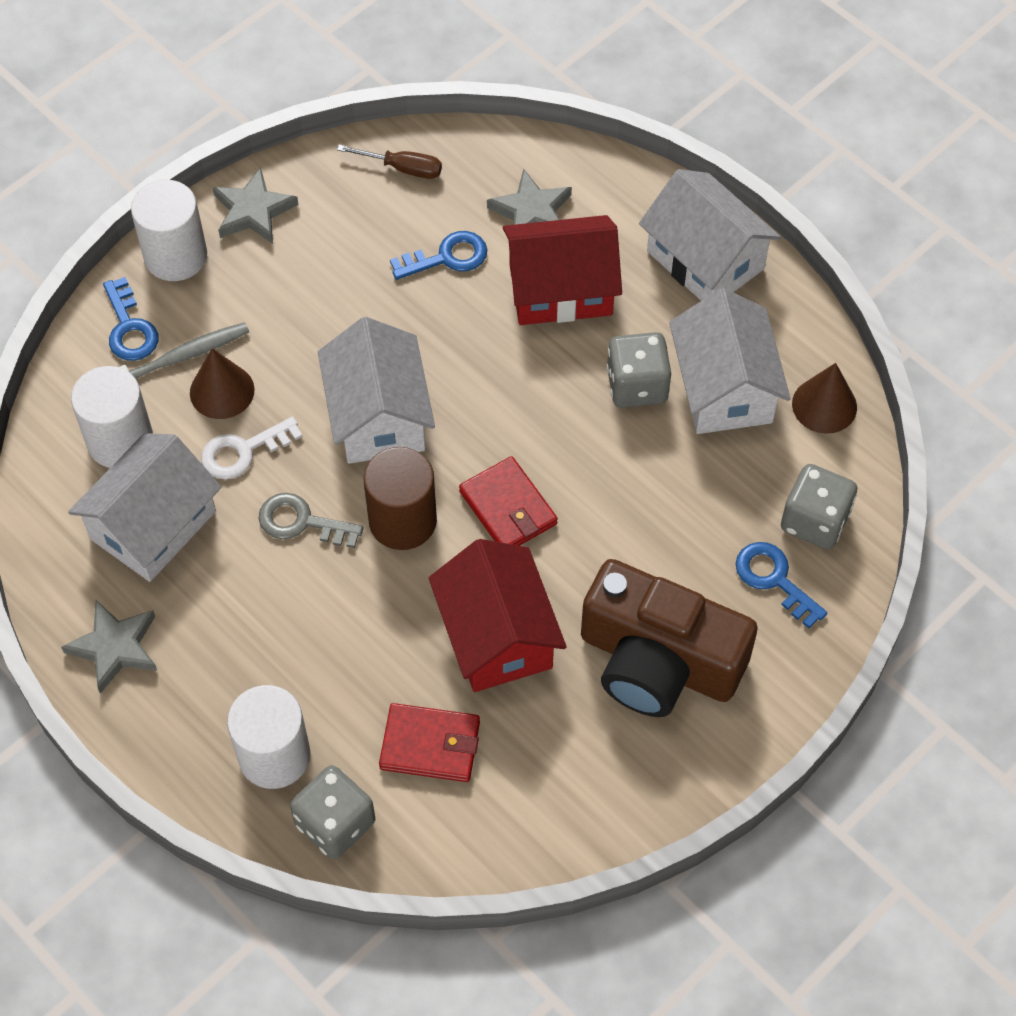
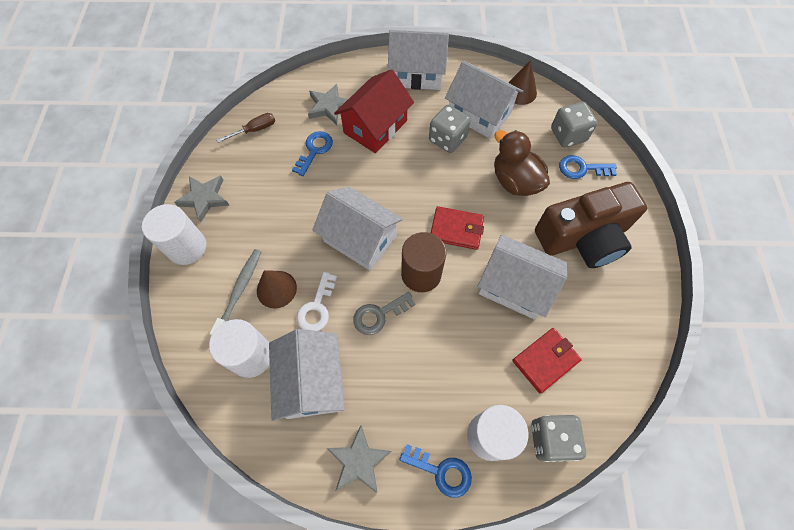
camera: 45 degrees left, 5 degrees up
blue key [103,277,158,361] -> blue key moved to [399,444,472,498]
red house [429,539,567,692] -> white house [478,235,567,320]
none -> brown duck [494,130,550,196]

